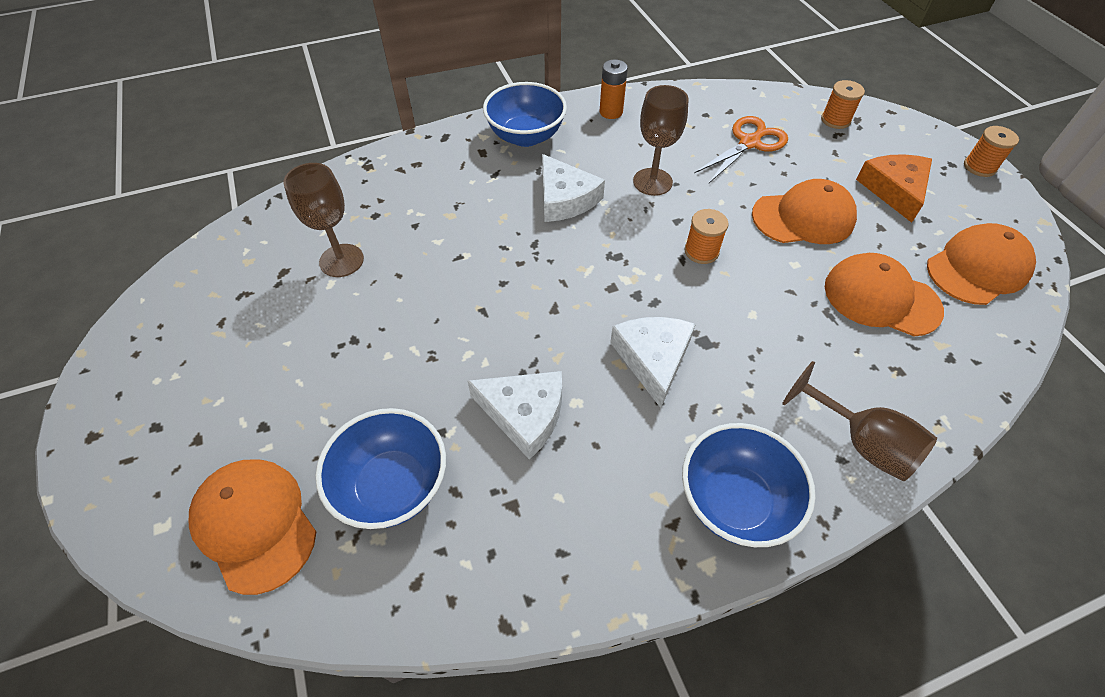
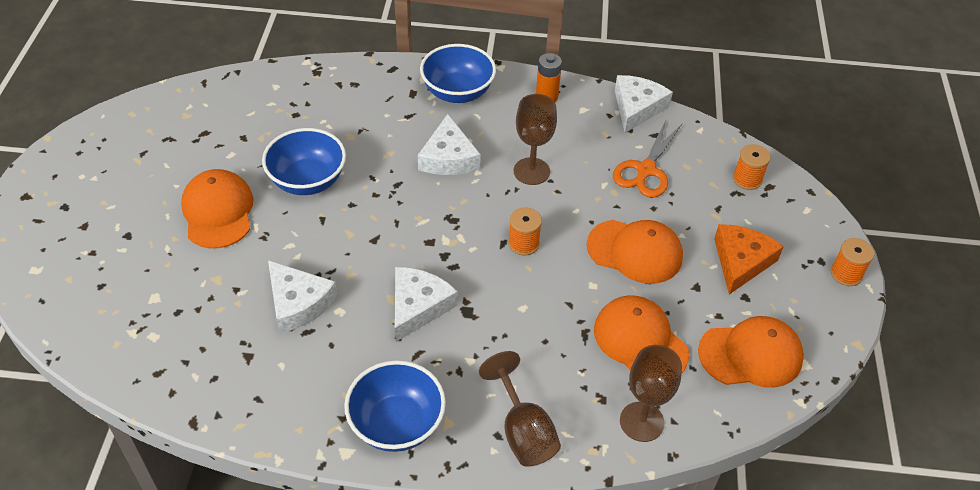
camera: 25 degrees right, 5 degrees down
orange cap [189,459,316,595] -> orange cap moved to [181,169,253,249]
brown goblet [283,163,364,277] -> brown goblet moved to [620,345,682,442]
blue bowl [315,408,446,529] -> blue bowl moved to [262,128,346,195]
orange scissors [694,116,788,183] -> orange scissors turned 135 degrees clockwise [613,120,682,198]
none -> white cheese [615,75,673,133]

